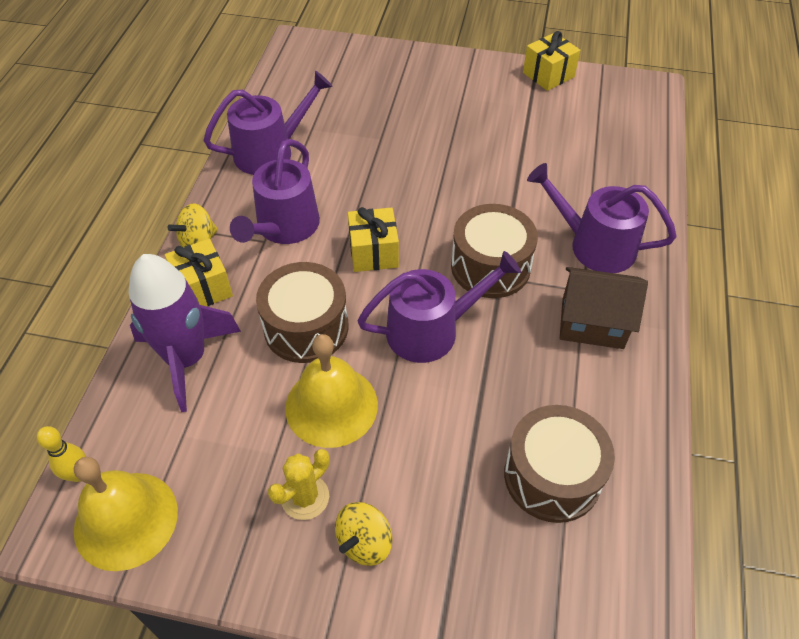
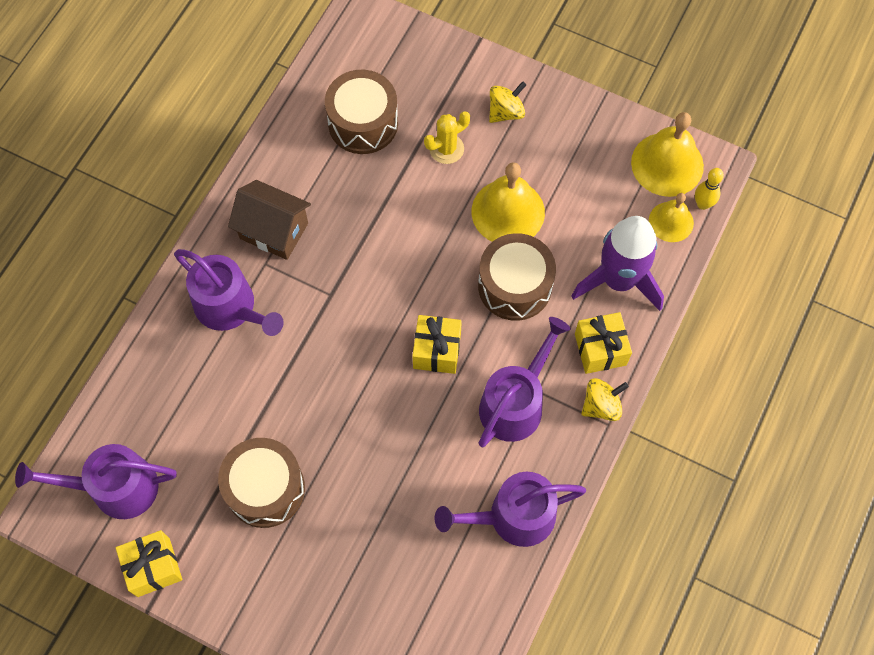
camera: 165 degrees left, 15 degrees up
yellow cactus [268,449,330,520] -> yellow cactus moved to [424,111,470,164]
purple watering can [357,251,521,363] -> purple watering can moved to [15,444,177,519]
brown drum [451,204,538,298] -> brown drum moved to [218,438,305,528]
none -> yellow bell [649,193,694,242]

